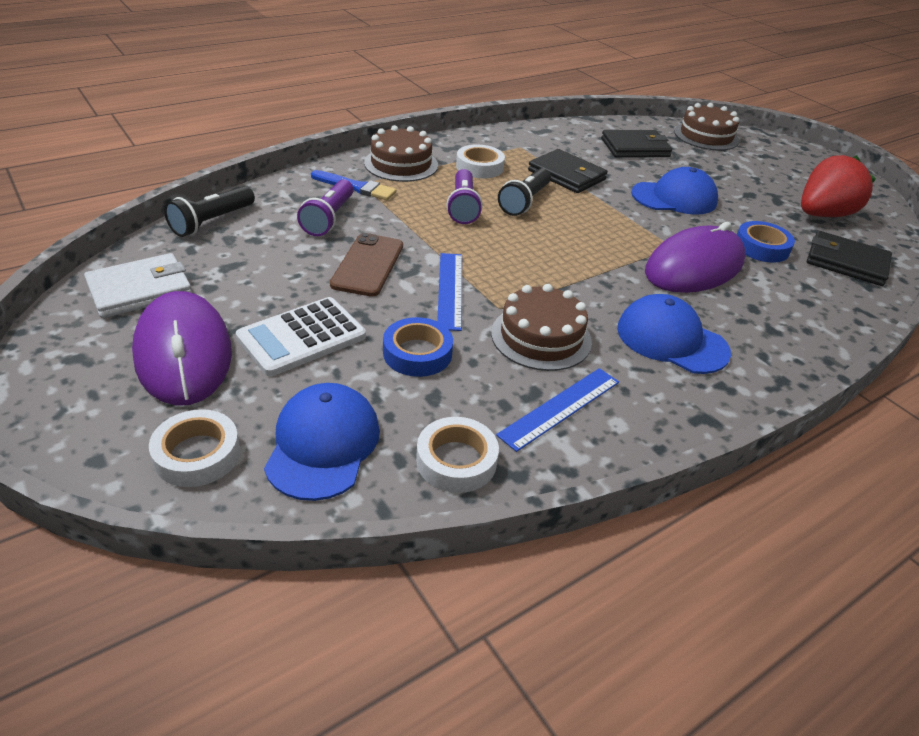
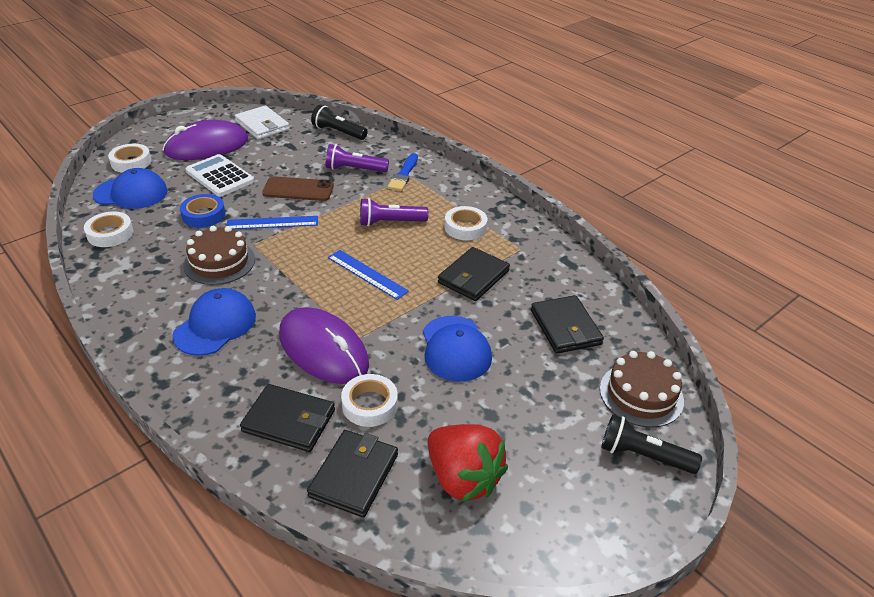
camera: 85 degrees right, 0 degrees up
brown cake [364,125,438,182] -> none
blue ruler [496,368,619,452] -> blue ruler moved to [328,250,409,300]
black flashlight [498,168,551,216] -> black flashlight moved to [601,414,702,474]
blue tape [737,221,795,263] -> white tape [341,374,398,427]
none -> black wallet [240,384,335,452]

